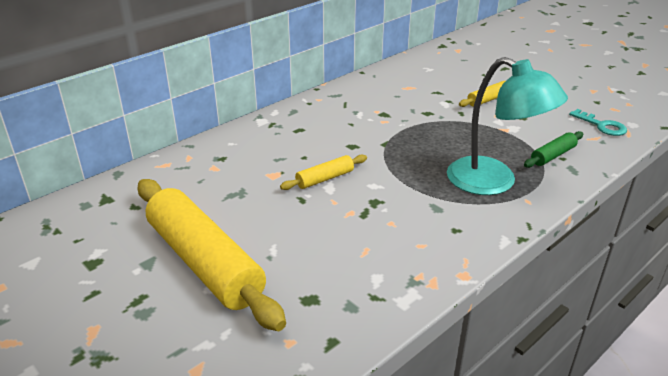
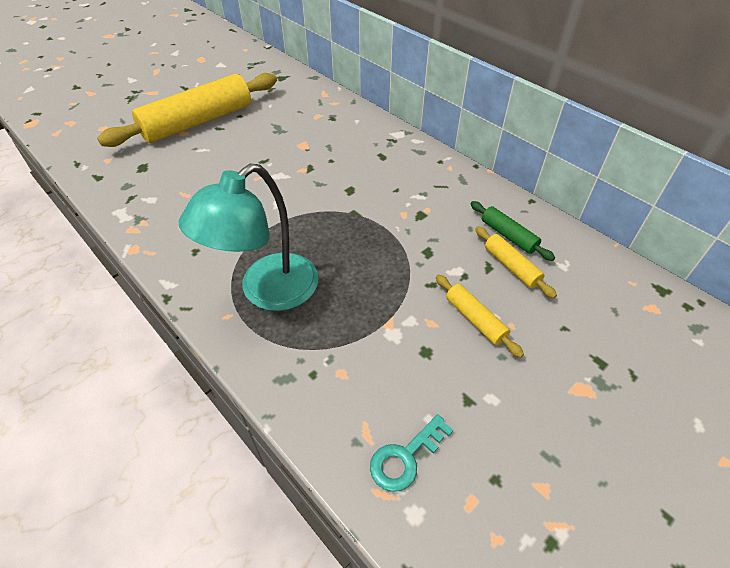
camera: 90 degrees right, 15 degrees up
yellow rolling pin [280,154,367,190] -> yellow rolling pin moved to [475,227,557,298]
green rolling pin [524,131,583,168] -> green rolling pin moved to [471,201,555,261]

